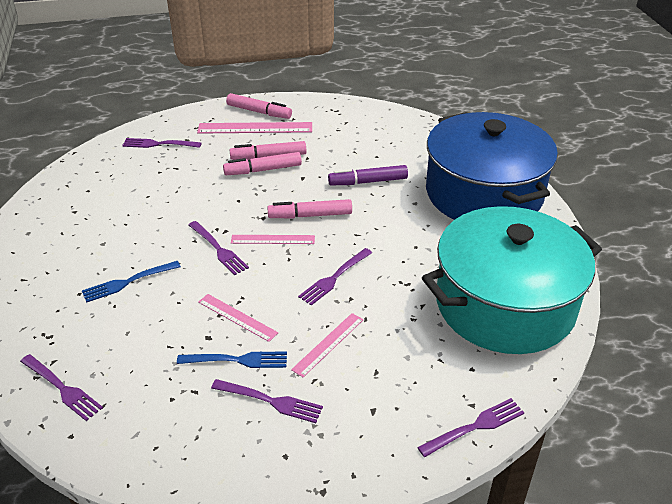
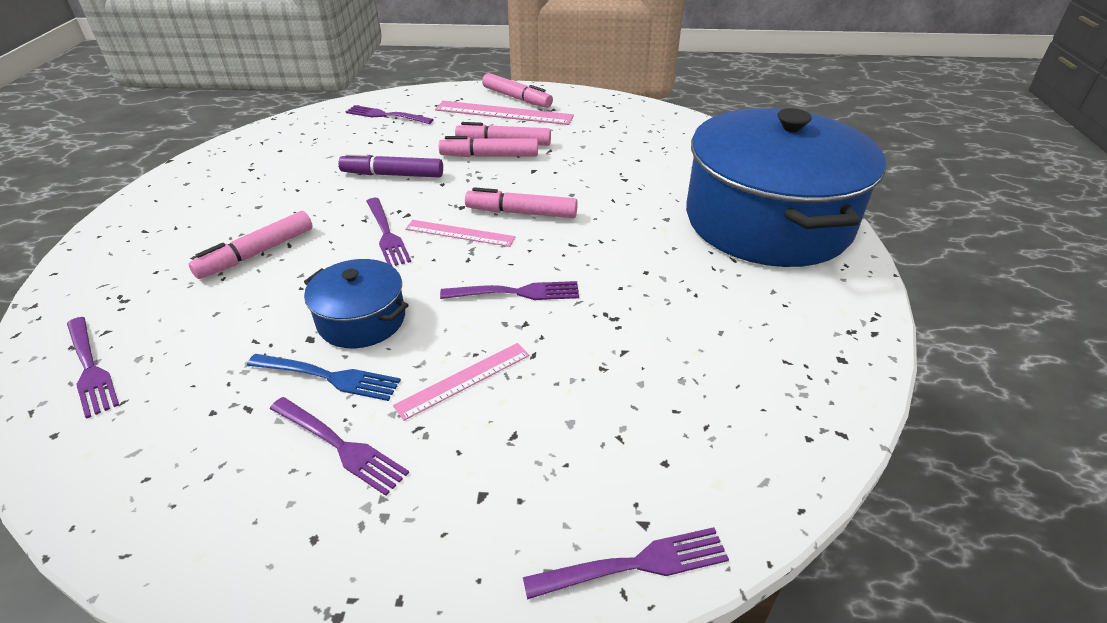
camera: 15 degrees right, 0 degrees up
blue fork [82,261,181,303] -> pink marker [188,211,313,279]
pink ruler [198,294,278,342] -> blue pot [304,259,408,348]
purple fork [298,248,372,306] -> purple fork turned 150 degrees counterclockwise [440,281,579,300]
purple marker [328,165,408,185] -> purple marker moved to [339,152,443,177]
turquoise pot [422,206,602,354] -> none

